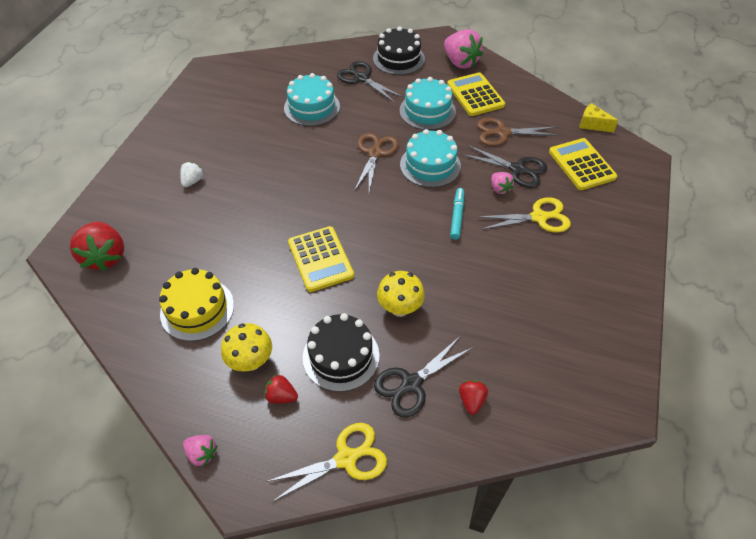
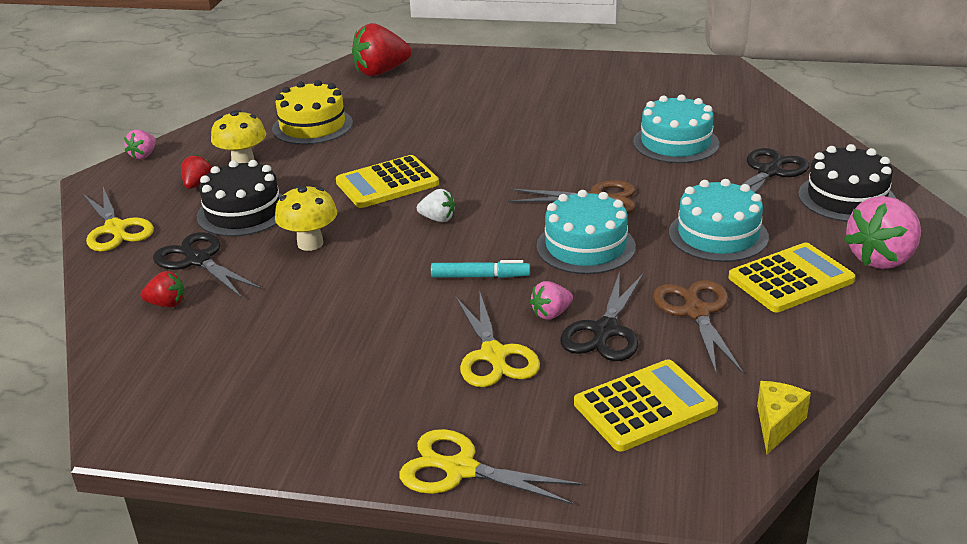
camera: 85 degrees right, 20 degrees down
white strawberry [180,162,204,187] -> white strawberry moved to [417,189,455,222]
none -> yellow scissors [400,429,583,505]

